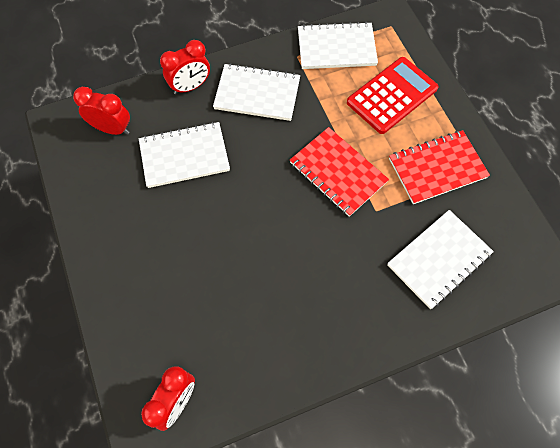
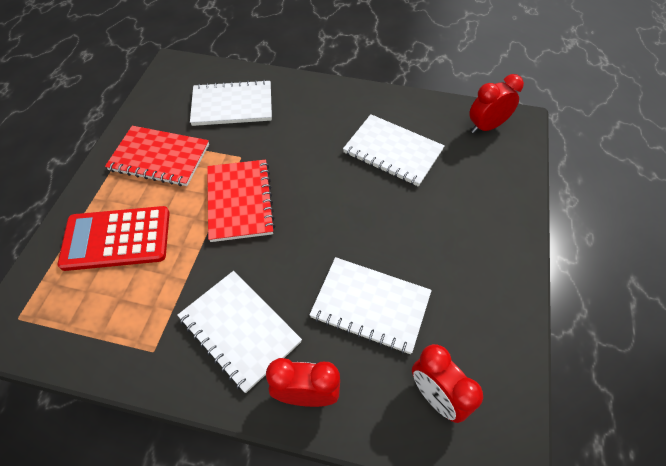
camera: 145 degrees left, 10 degrees down
white notebook [298,21,378,69] -> white notebook moved to [343,114,445,187]

